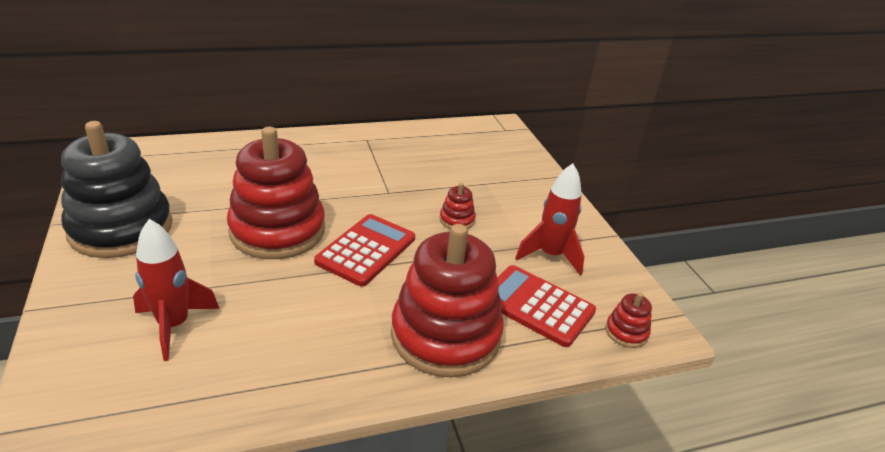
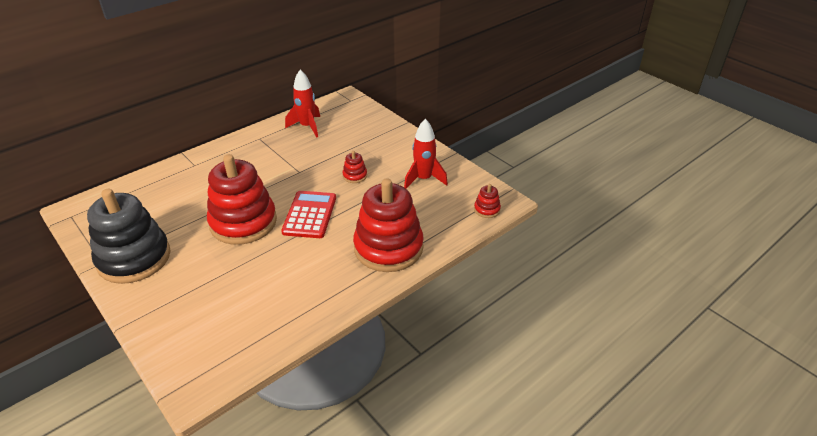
camera: 20 degrees left, 5 degrees up
red rocket [133,219,219,361] -> red rocket moved to [285,70,320,138]
red calculator [497,265,596,347] -> none

